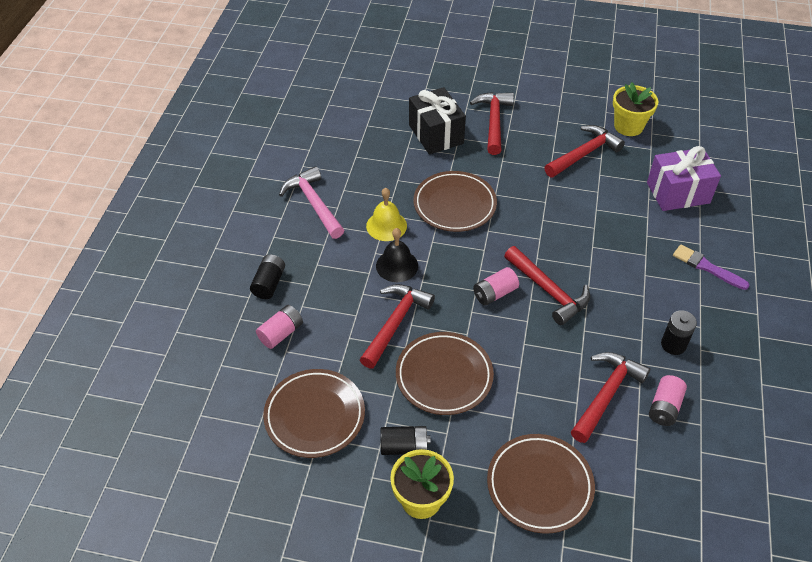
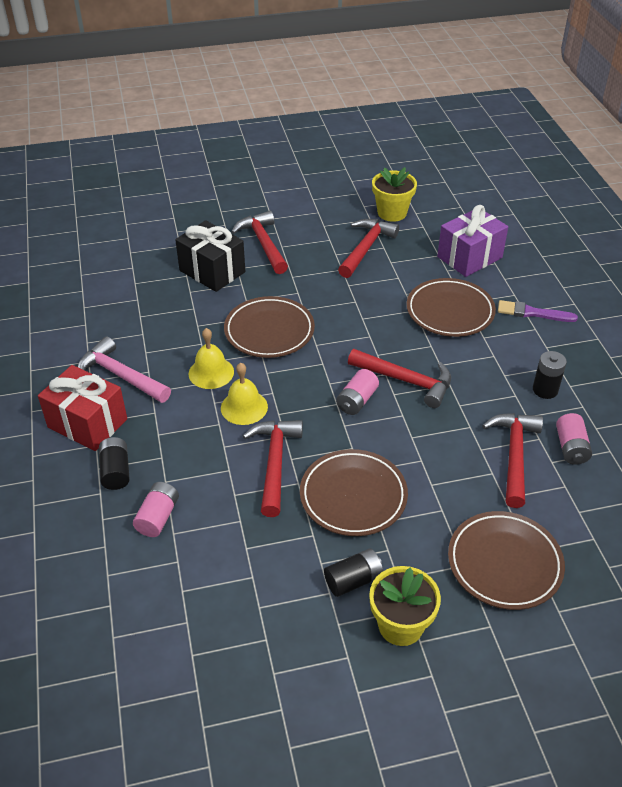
camera: 25 degrees left, 5 degrees down
brown plate [263,369,365,458] -> brown plate moved to [407,278,496,337]
black bell [376,228,418,282] -> yellow bell [221,363,268,425]
none -> red gift [38,365,127,451]

